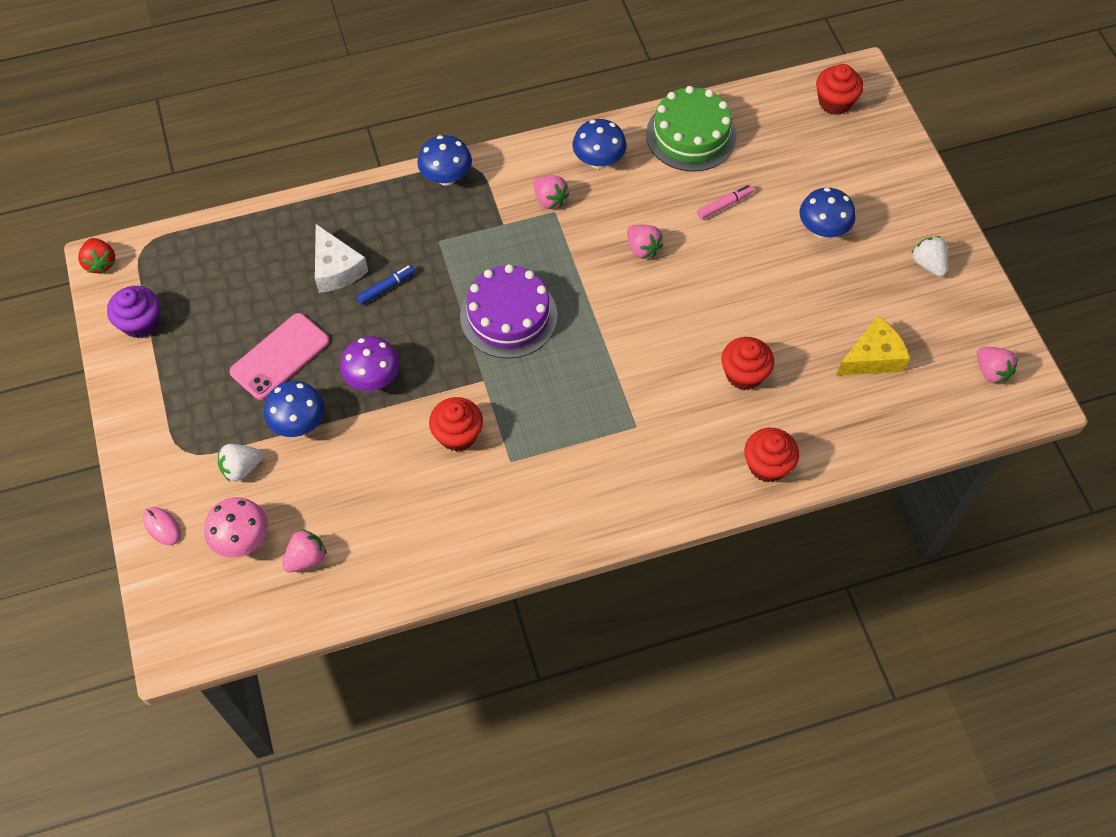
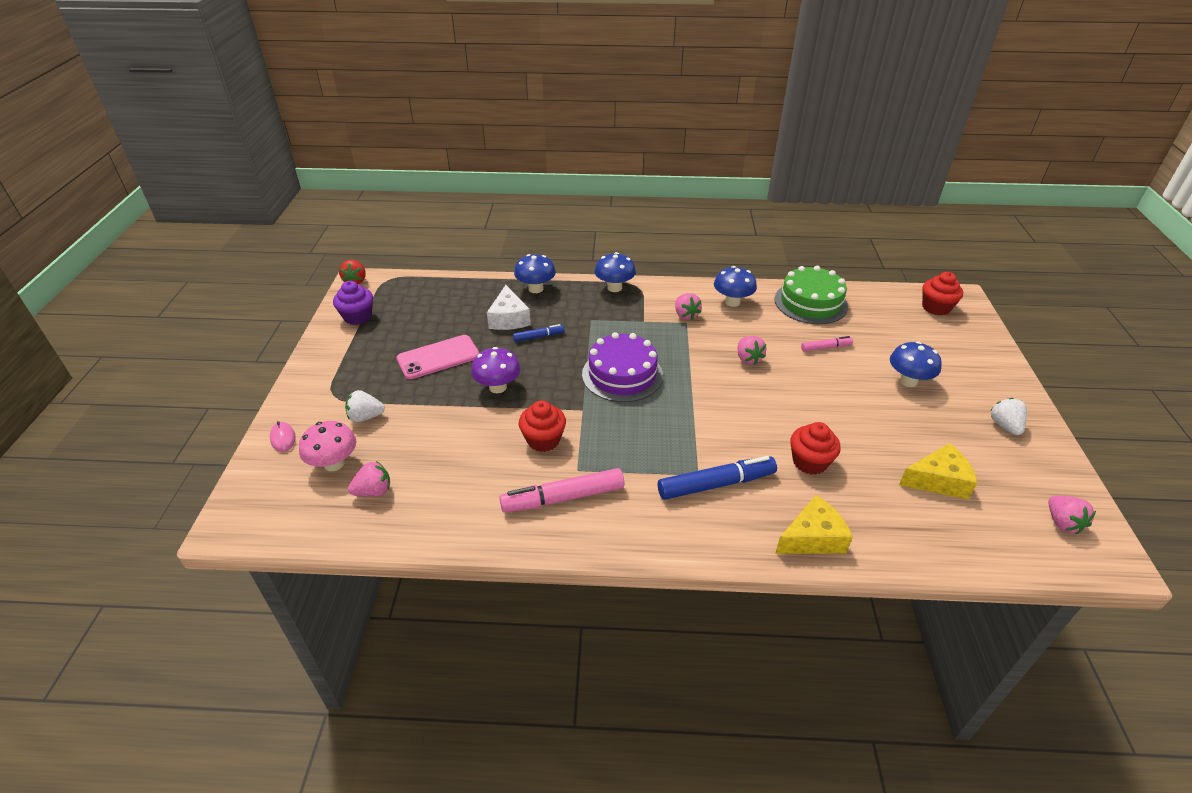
camera: 20 degrees right, 20 degrees down
blue mushroom [264,381,325,437] -> blue mushroom moved to [514,254,556,293]
red cupcake [744,428,799,483] -> yellow cheese [775,495,853,554]
none -> pink marker [499,468,624,513]
none -> blue marker [658,456,777,500]

